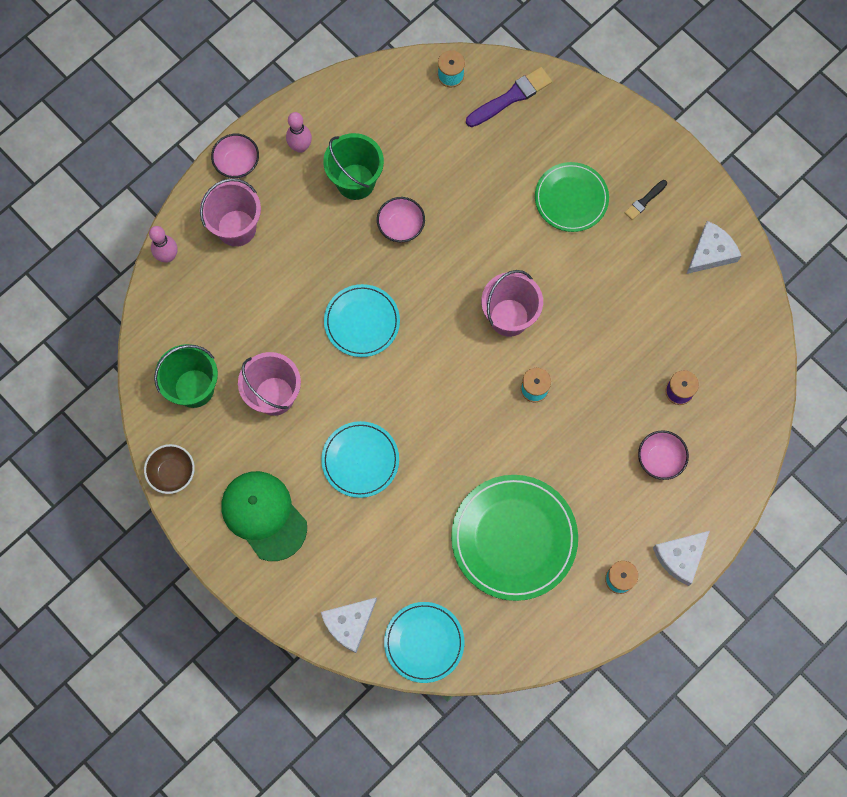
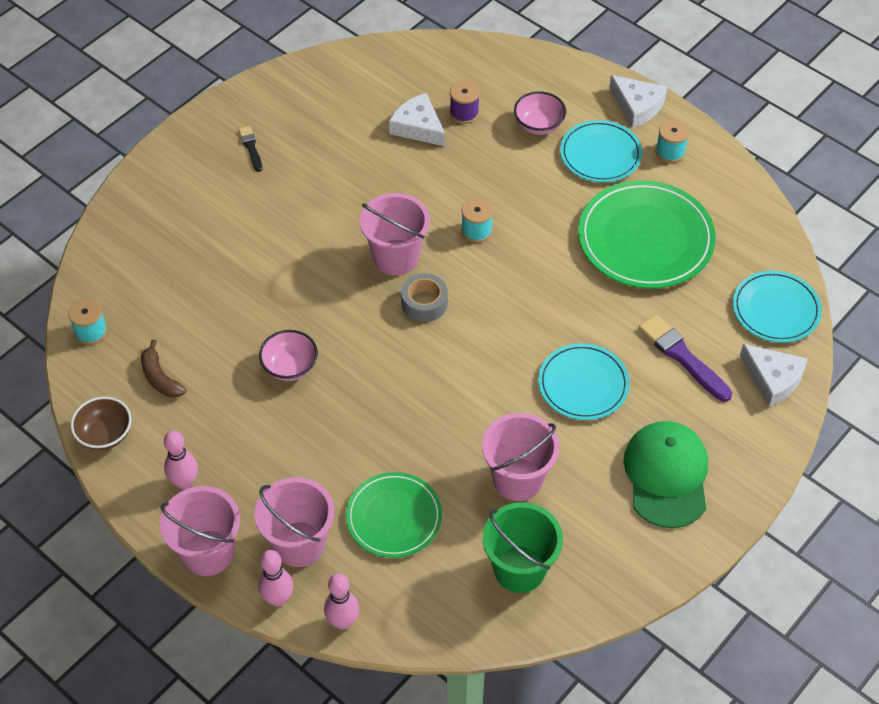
camera: 95 degrees left, 20 degrees down
brown bowl [144,444,195,494] -> brown bowl moved to [71,397,132,450]
pink bowl [211,134,259,178] -> pink bucket [160,486,240,576]
green cap [221,471,307,561] -> green cap turned 135 degrees clockwise [624,421,708,528]
green bucket [323,133,384,200] -> none
turquoise plate [324,284,400,357] -> turquoise plate moved to [560,120,642,182]
purple brush [466,67,552,127] -> purple brush moved to [639,314,732,402]
green plate [535,162,609,232] -> green plate moved to [346,472,442,558]
black brush [624,180,667,220] -> black brush turned 150 degrees counterclockwise [238,126,263,172]
white cheese [687,221,741,274] -> white cheese moved to [389,93,445,147]
none -> brown banana [141,339,186,398]
none -> pink bowling pin [258,550,293,607]
none -> grey tape [401,273,448,322]

